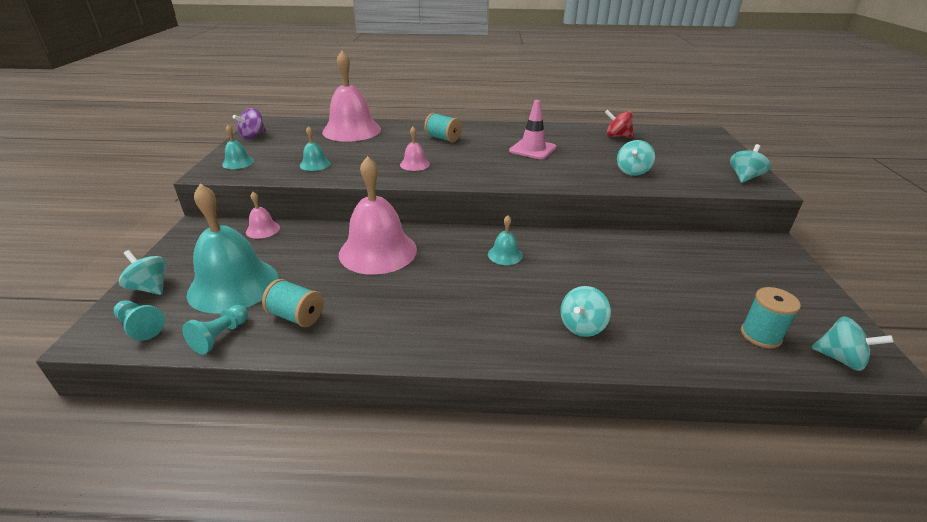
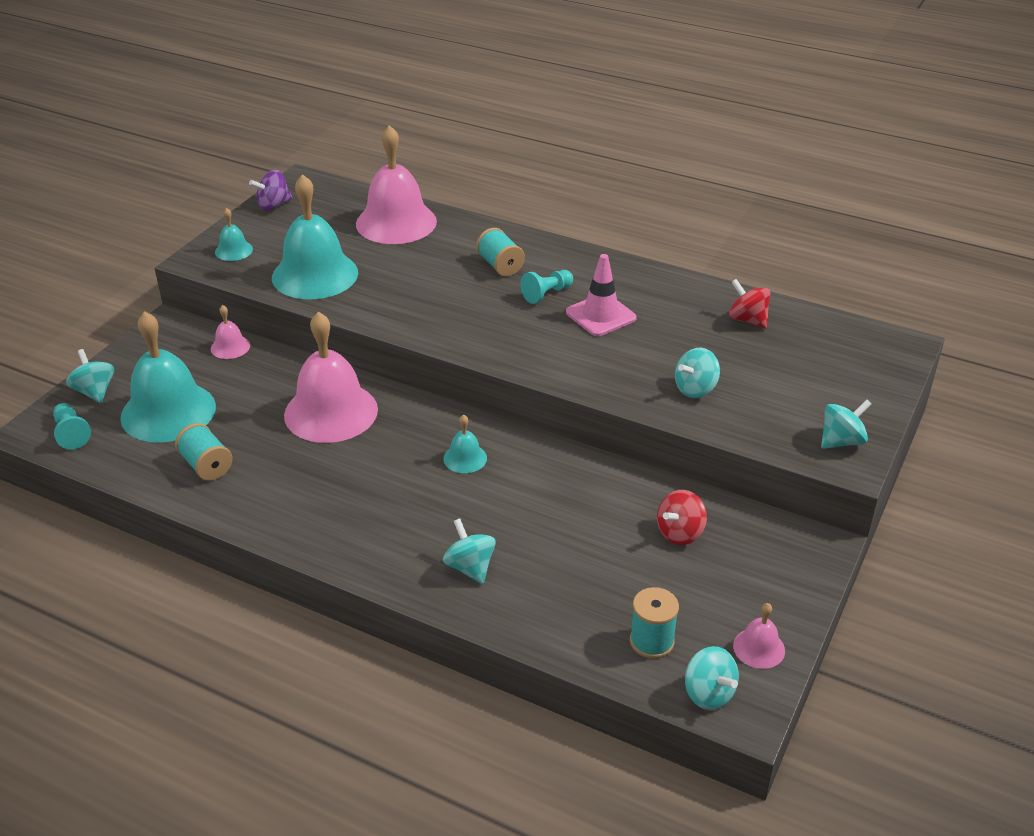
camera: 25 degrees right, 5 degrees up
turquoise pawn [182,305,248,355] -> turquoise pawn moved to [520,270,573,304]
turquoise bell [300,126,331,171] -> turquoise bell [272,174,358,299], size x2.23
pink bell [400,127,430,171] -> pink bell moved to [733,603,785,669]
turquoise spinning top [560,286,611,337] -> turquoise spinning top turned 90 degrees clockwise [443,519,496,584]
none -> red spinning top [657,490,707,545]

